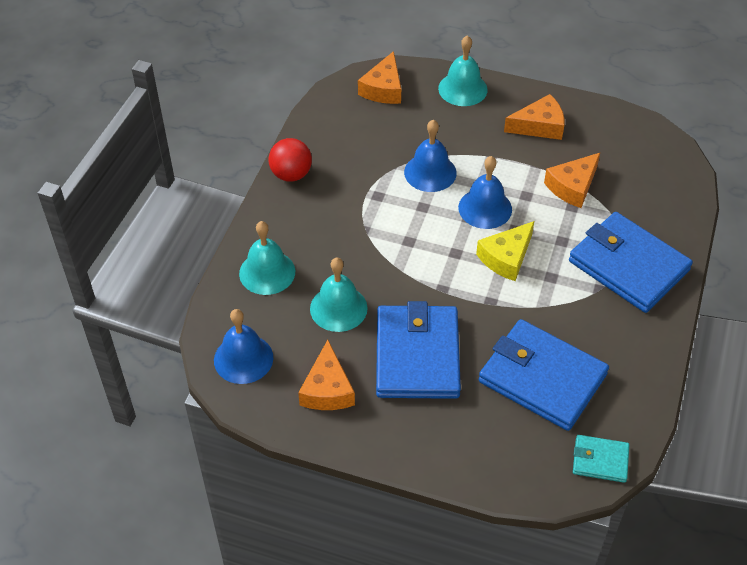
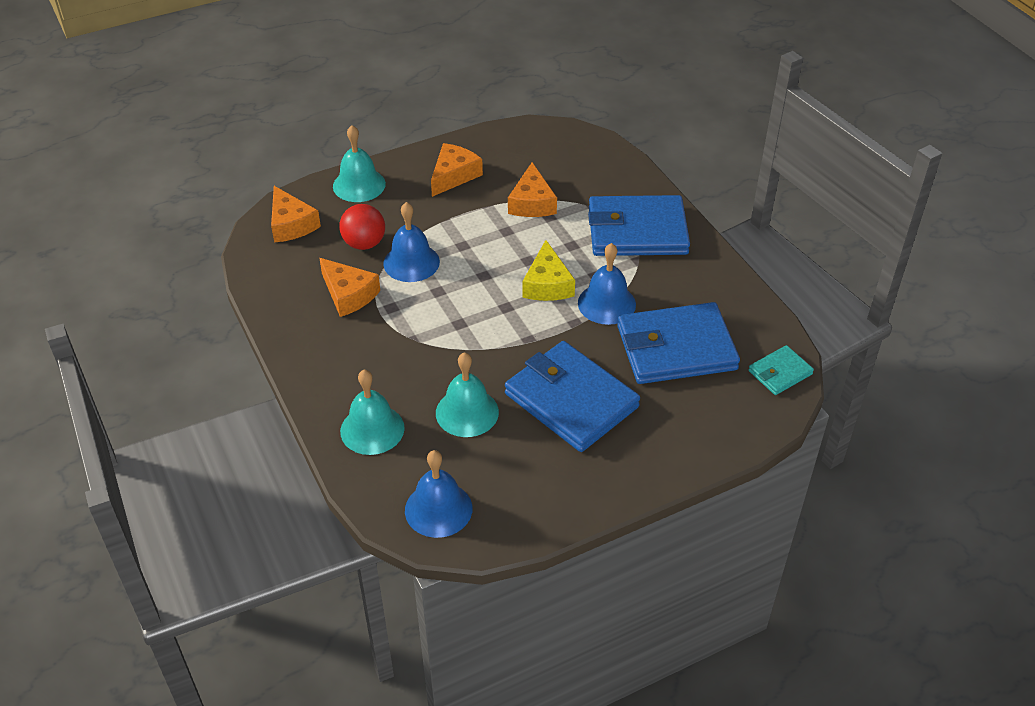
camera: 45 degrees left, 5 degrees down
red ball [268,138,312,182] -> red ball moved to [339,204,385,250]
orange cheese [298,340,355,410] -> orange cheese moved to [319,258,380,317]
blue bell [458,156,512,229] -> blue bell moved to [578,243,636,325]

